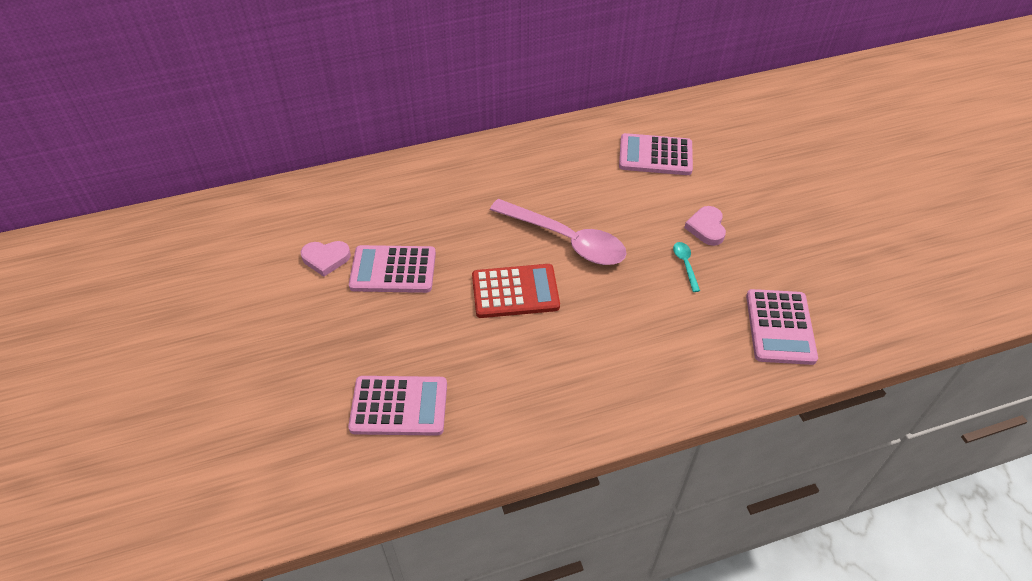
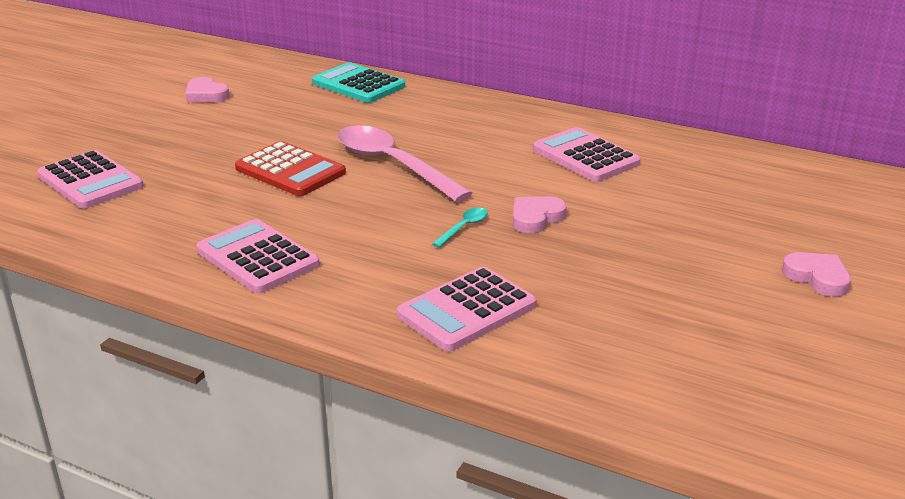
camera: 45 degrees right, 20 degrees down
pink calculator [349,245,436,293] -> pink calculator moved to [196,219,320,293]
pink spoon [490,199,627,265] -> pink spoon turned 150 degrees clockwise [337,125,472,202]
none -> turquoise calculator [312,62,405,103]
none -> pink heart [782,252,851,296]

